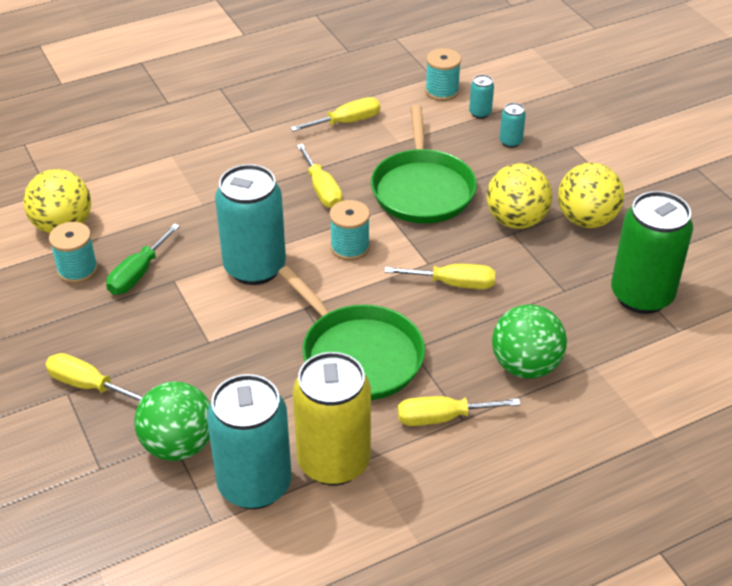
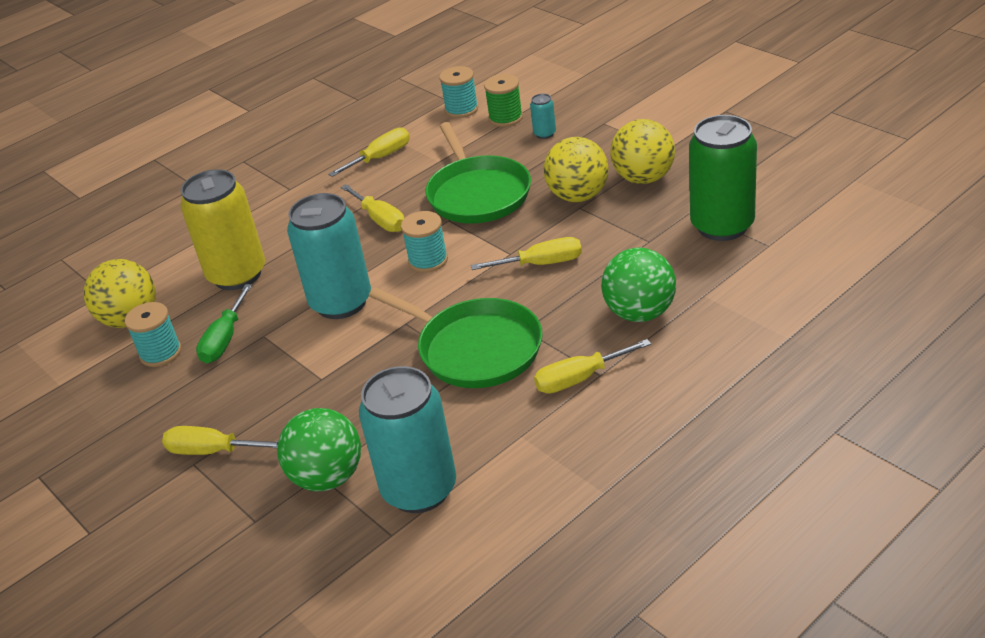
camera: 10 degrees left, 5 degrees down
yellow can [293,352,371,486] -> yellow can moved to [181,169,265,290]
turquoise can [469,75,494,119] -> green spool [484,74,523,127]

